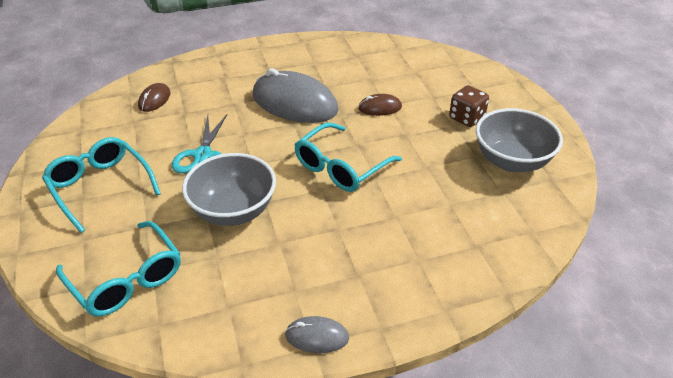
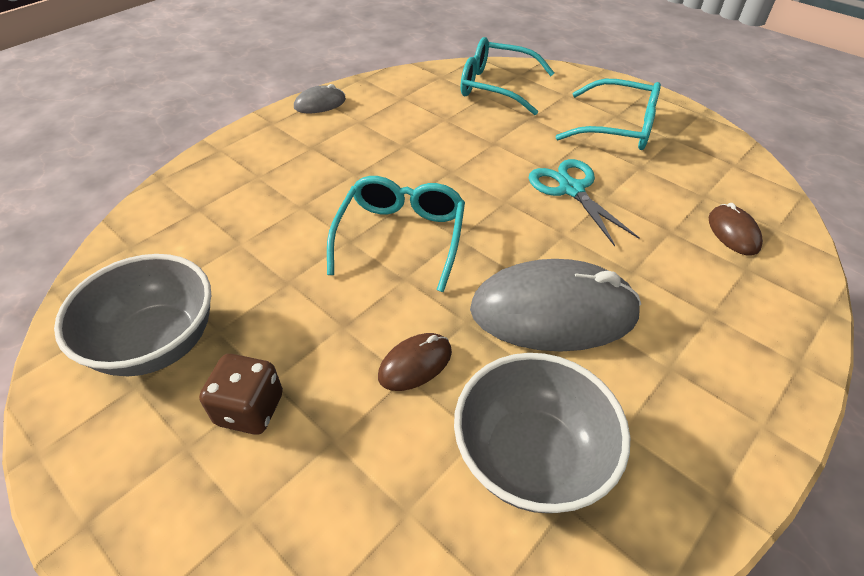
camera: 150 degrees right, 5 degrees up
grey bowl [182,153,276,226] -> grey bowl moved to [454,353,630,513]

